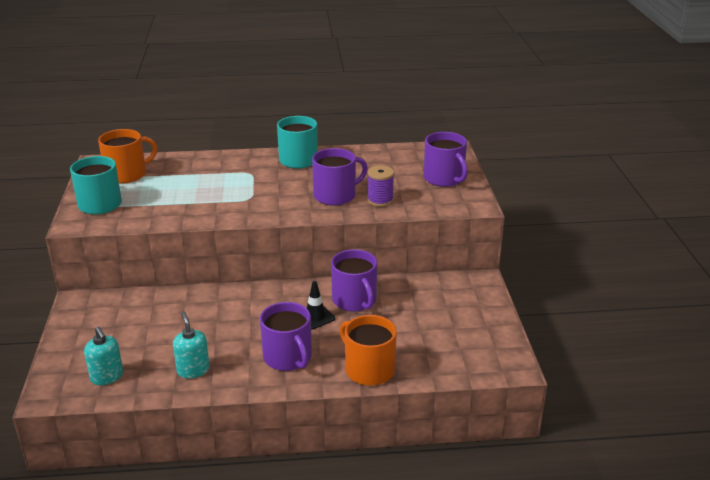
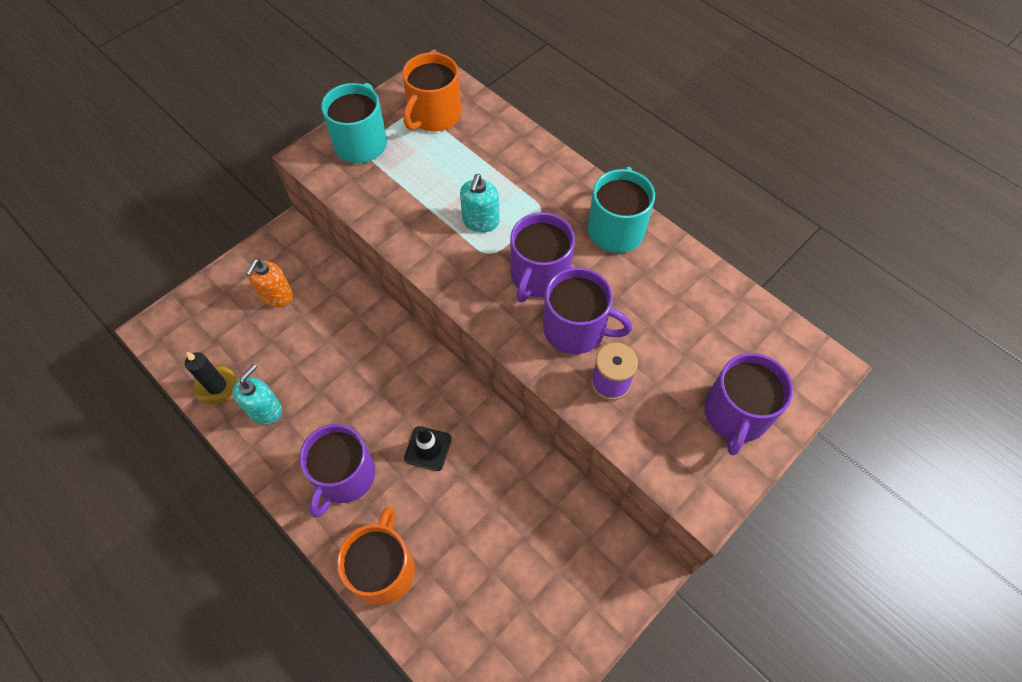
camera: 50 degrees right, 30 degrees up
turquoise soap dispenser [84,326,123,385] -> turquoise soap dispenser moved to [460,174,499,232]
orange mug [98,129,157,184] -> orange mug turned 105 degrees clockwise [402,53,461,131]
purple mug [331,249,377,312] -> purple mug moved to [510,212,575,303]
none -> black candle [185,352,238,405]
none -> orange soap dispenser [246,258,293,307]

